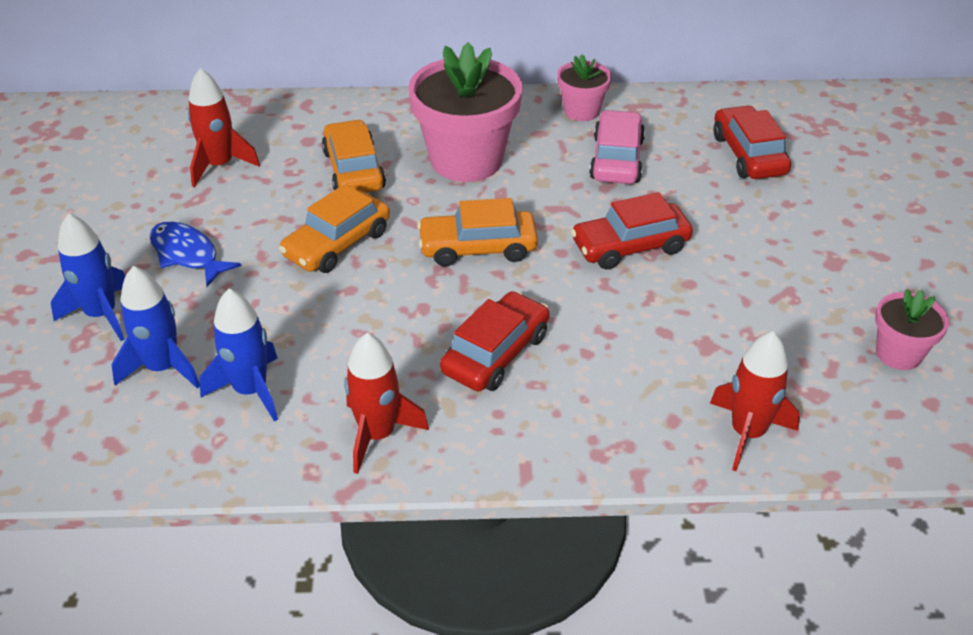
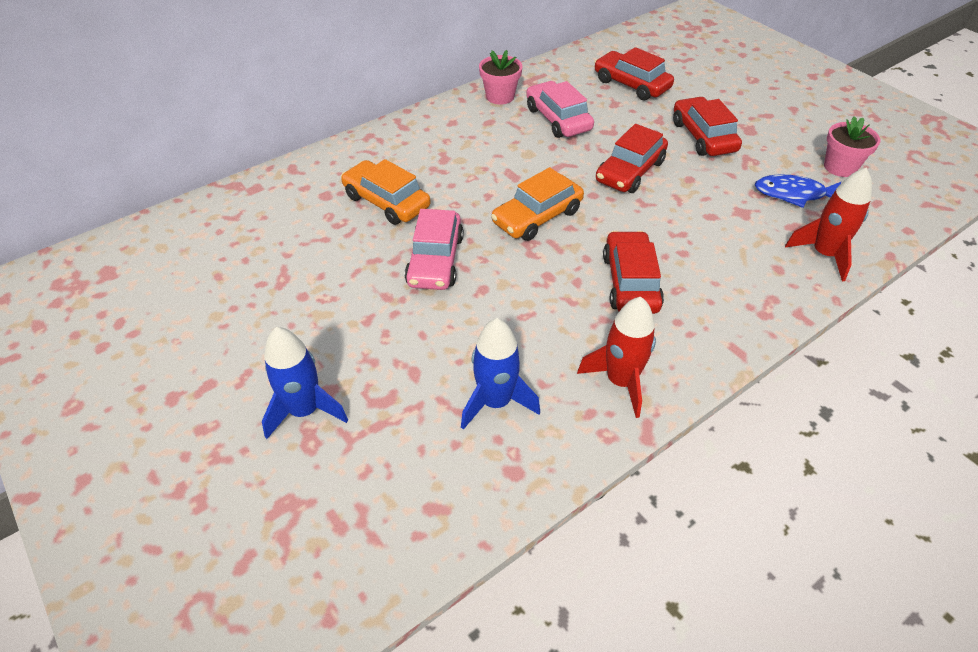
camera: 35 degrees left, 5 degrees up
blue rocket [111,266,200,389] -> none
blue fish [150,222,242,287] -> blue fish moved to [755,175,841,208]
red rocket [188,68,260,187] -> none
orange car [279,184,390,273] -> pink car [405,209,464,290]
pink flower pot [408,42,523,182] -> none
none -> red car [673,97,742,156]

